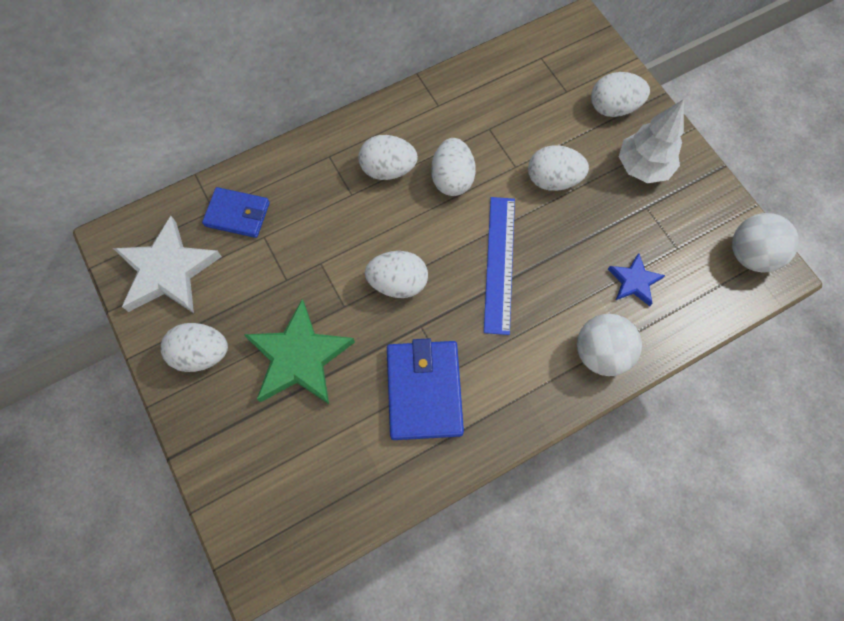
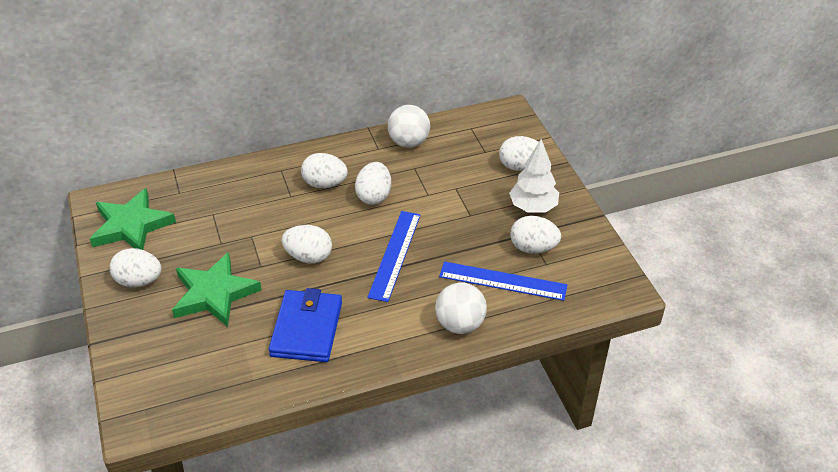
camera: 10 degrees right, 25 degrees down
white star [113,216,222,313] -> green star [90,188,176,250]
blue wallet [202,187,270,238] -> none
white egg [528,145,589,191] -> white egg moved to [510,216,561,254]
blue star [608,253,665,306] -> blue ruler [439,261,567,301]
white ball [732,213,799,272] -> white ball moved to [388,105,430,148]

